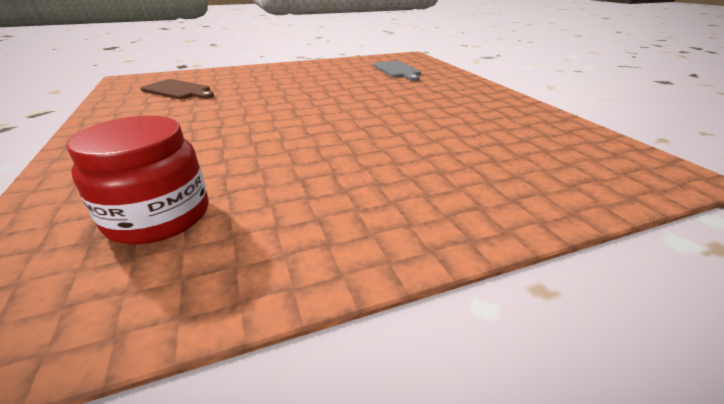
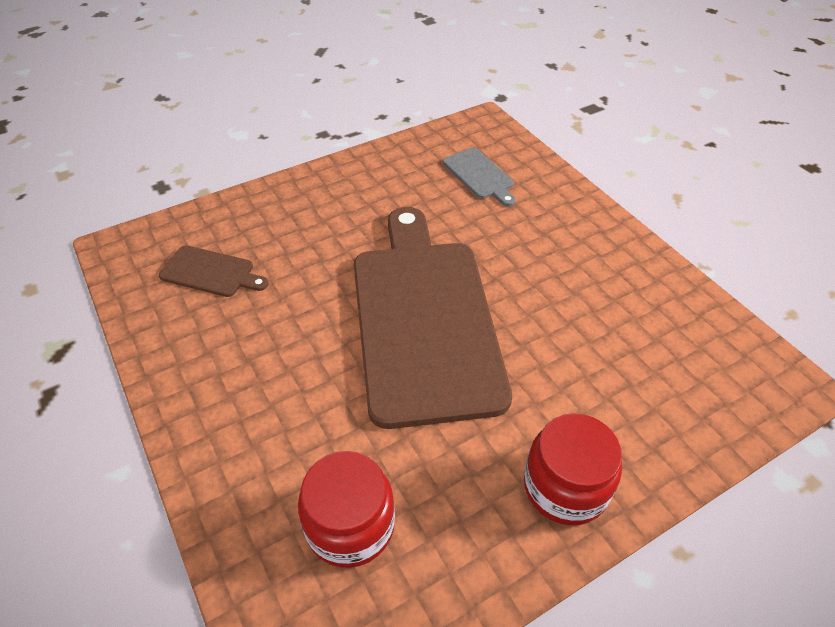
camera: 10 degrees left, 15 degrees up
none -> brown cutting board [354,207,512,429]
none -> red jar [524,413,622,525]

